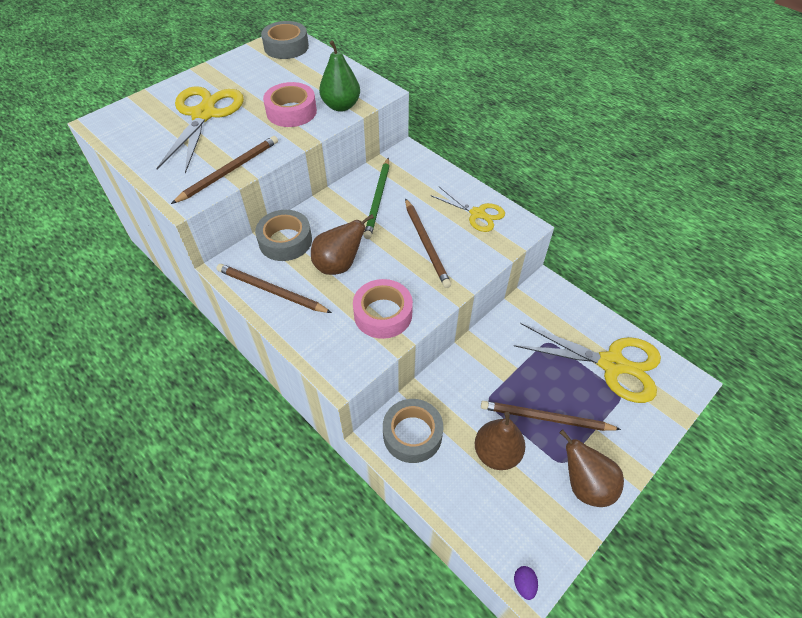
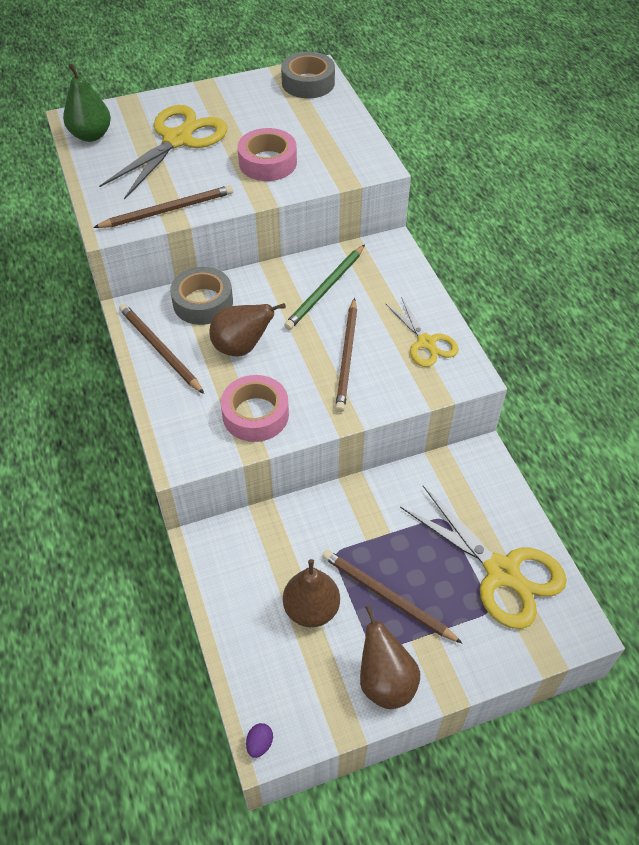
camera: 25 degrees right, 0 degrees up
green pear [319,41,360,112] -> green pear moved to [63,64,111,142]
grey tape [383,399,443,463] -> none

